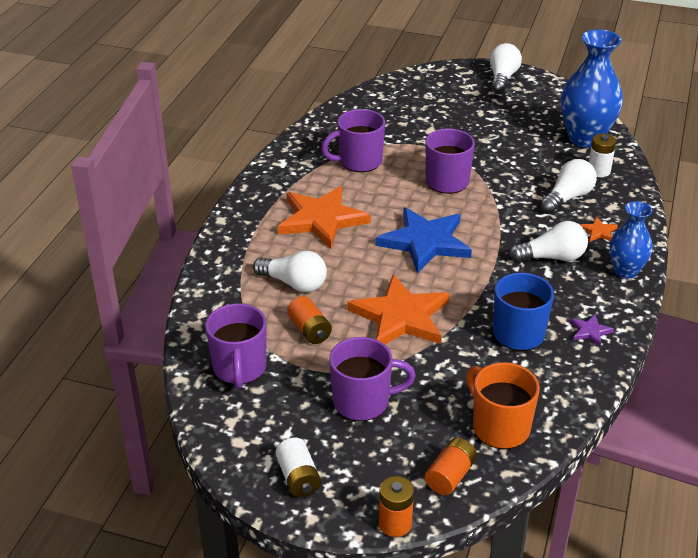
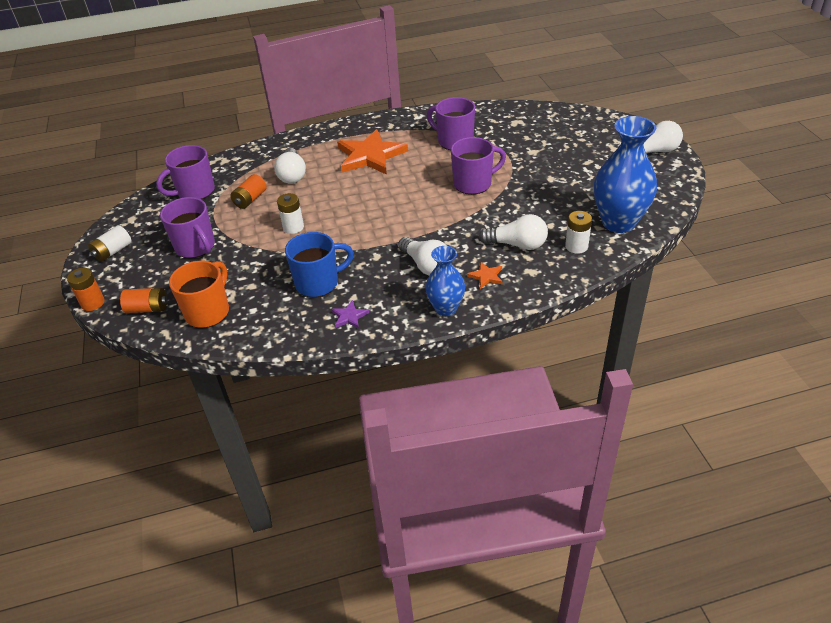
camera: 60 degrees right, 5 degrees up
orange star [348,275,449,344] -> white battery [277,193,304,234]
blue star [376,207,472,273] -> none

